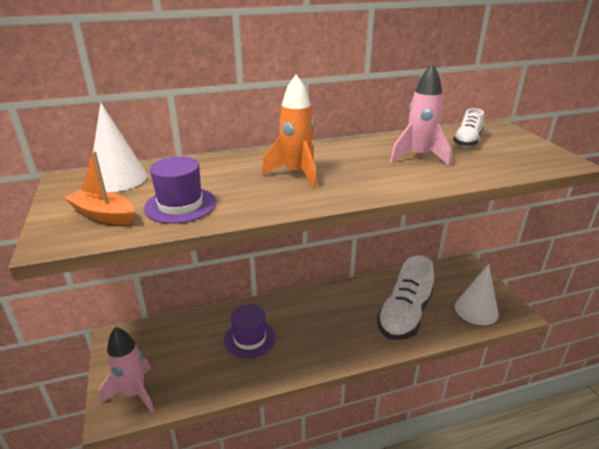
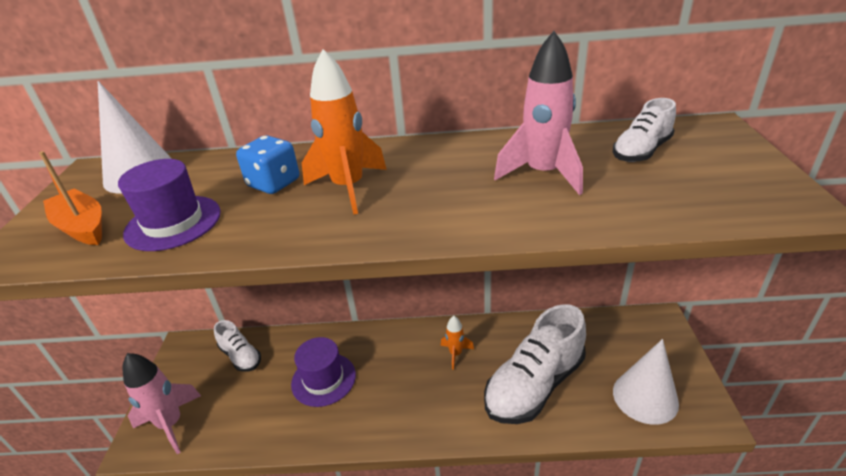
camera: 20 degrees right, 5 degrees up
none -> white shoe [214,320,261,372]
none -> blue dice [236,135,299,194]
none -> orange rocket [441,316,474,370]

